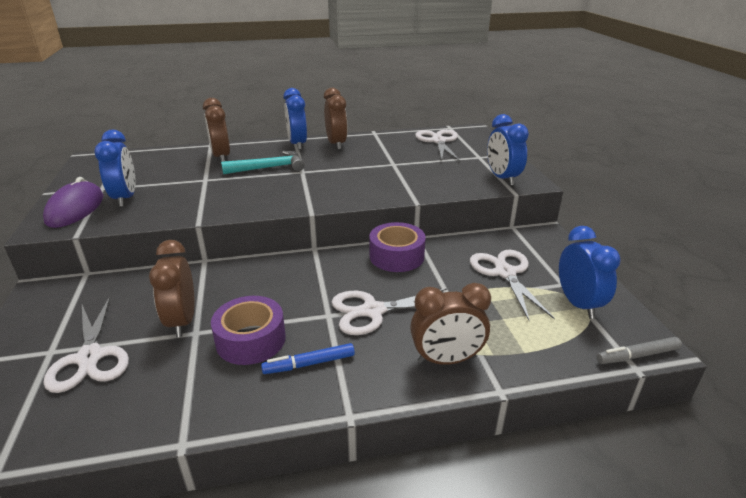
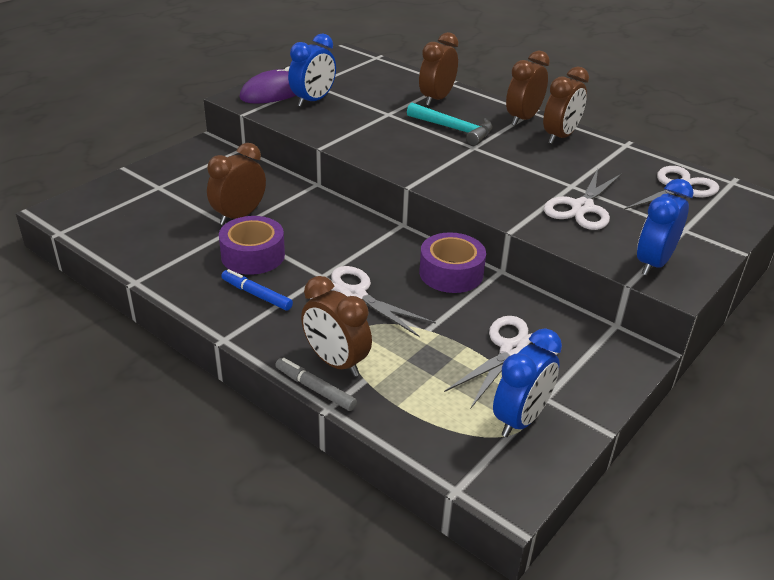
camera: 50 degrees right, 5 degrees up
white scissors [43,297,129,393] -> white scissors moved to [544,169,622,230]
blue clock [283,88,307,150] -> brown clock [506,50,550,126]
grey marker [597,337,682,364] -> grey marker moved to [275,358,357,411]

